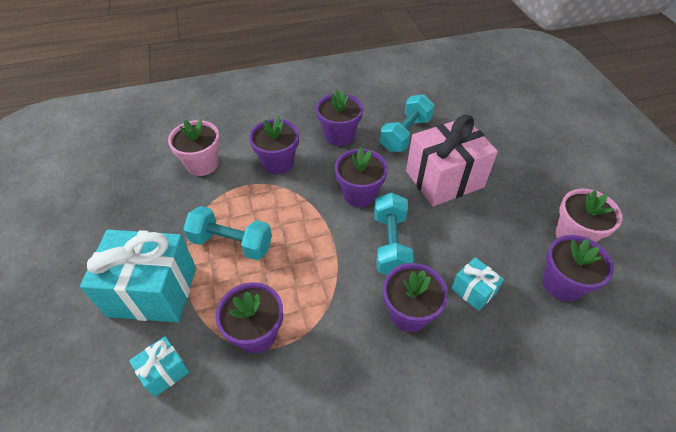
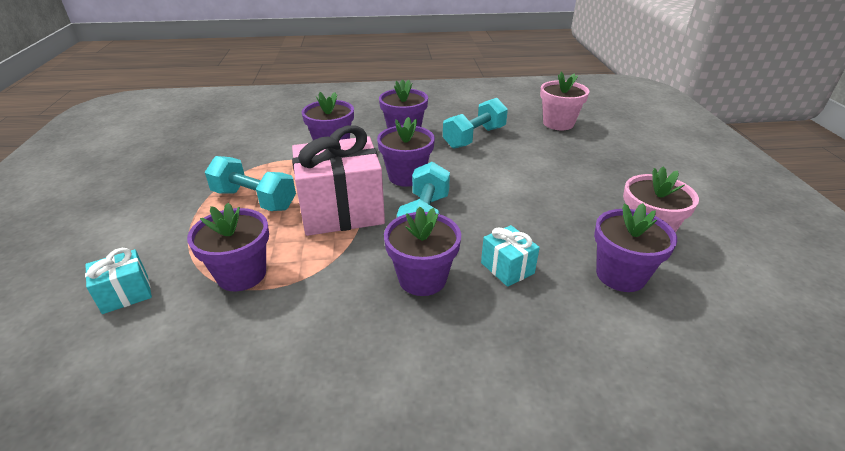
camera: 10 degrees right, 15 degrees down
turquoise gift [80,230,196,323] -> none
pink flower pot [168,119,220,176] -> pink flower pot moved to [540,72,589,130]
pink gift [406,114,498,206] -> pink gift moved to [292,126,385,236]

